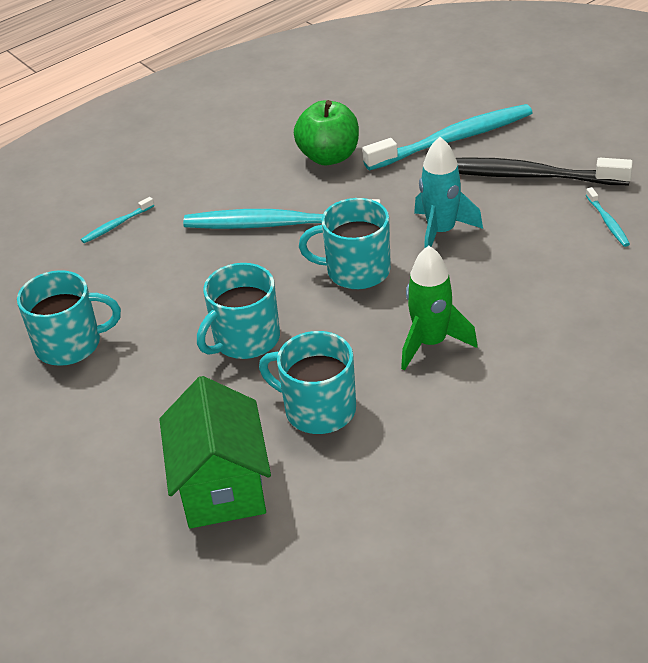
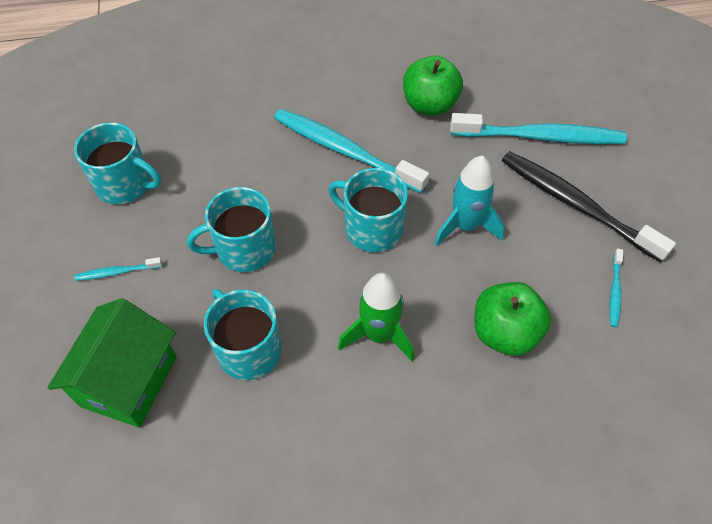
camera: 25 degrees right, 15 degrees up
turquoise toothbrush [81,197,154,243] -> turquoise toothbrush moved to [75,257,162,281]
none -> green apple [474,282,551,356]

